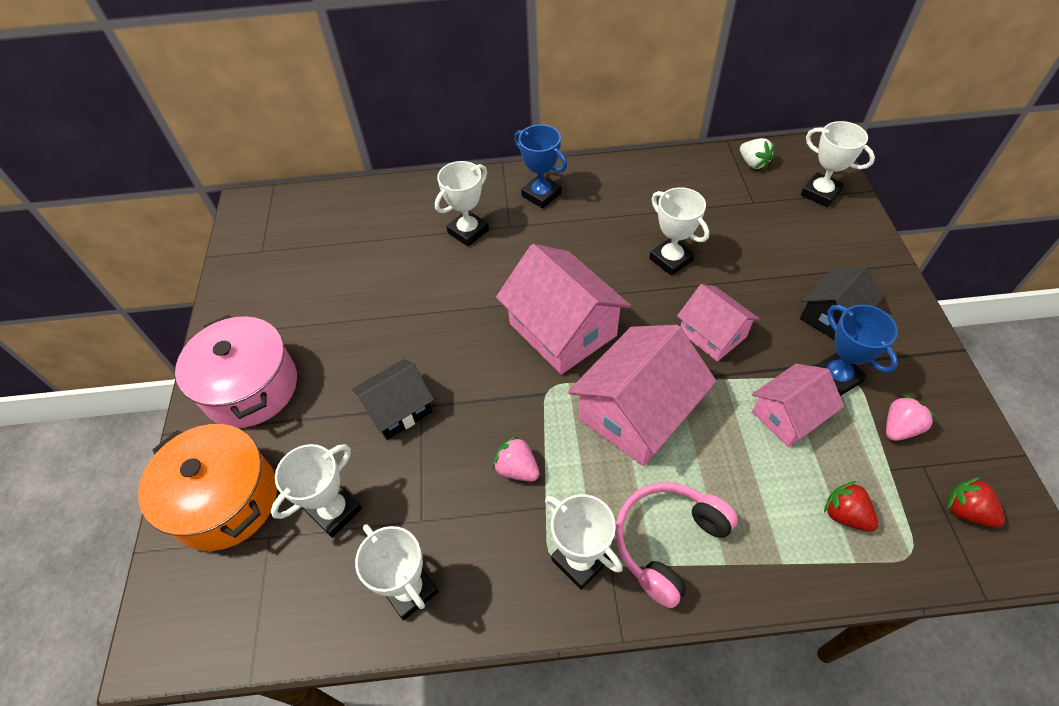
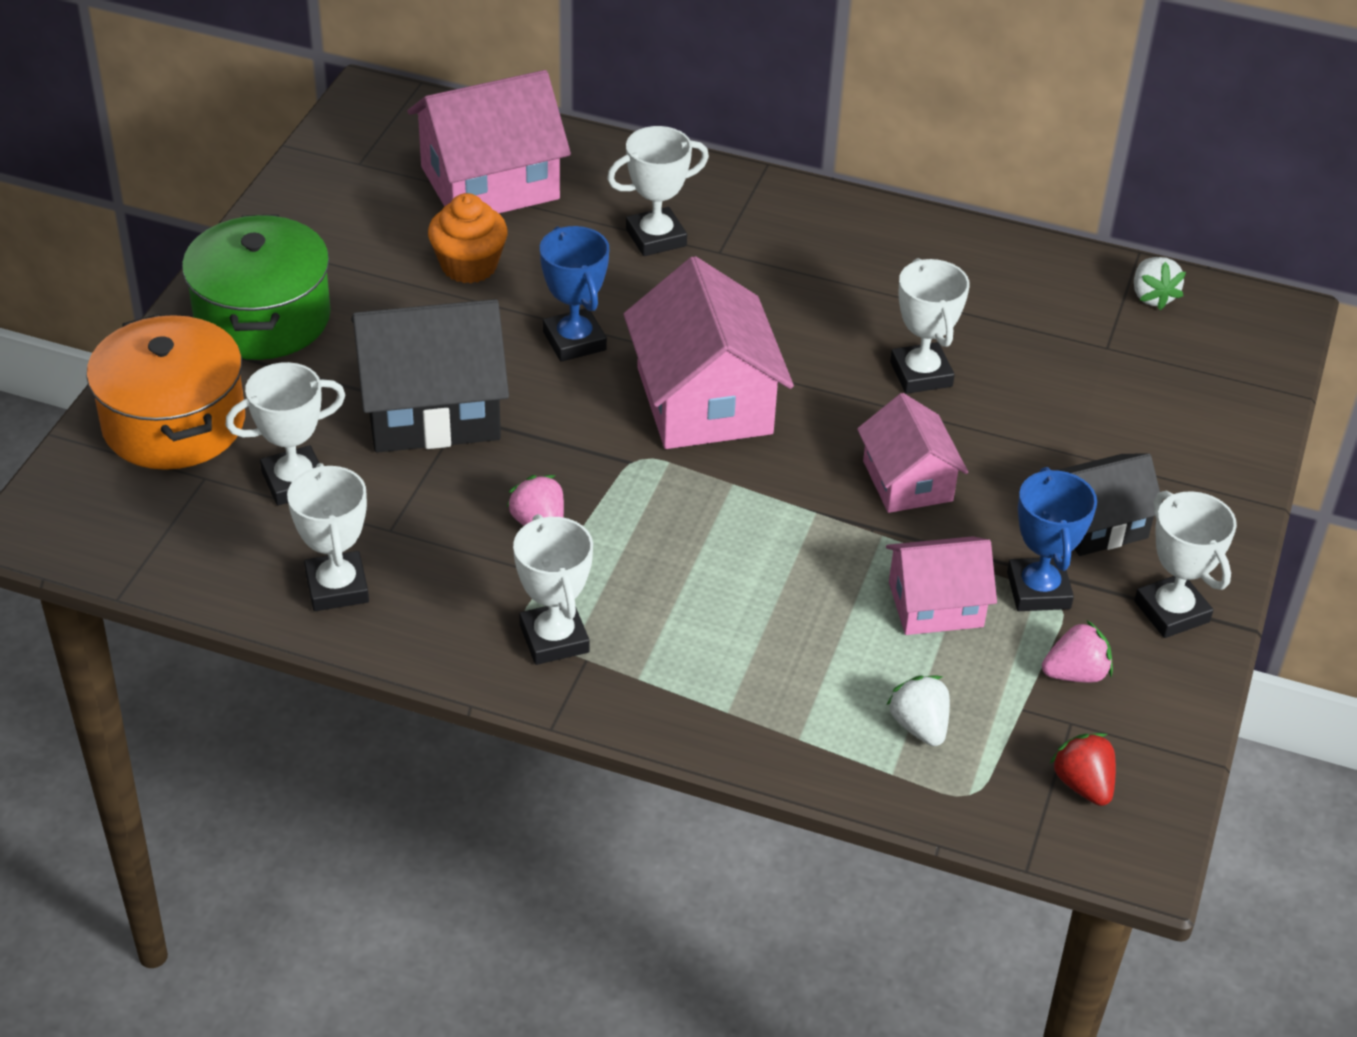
camera: 20 degrees right, 10 degrees down
pink pot [175,315,297,428] -> green pot [182,214,331,360]
black house [352,359,434,440] -> black house [351,299,509,453], size x1.66
blue trophy [514,124,567,209] -> blue trophy moved to [540,226,609,362]
pink house [568,325,716,466] -> pink house moved to [407,70,571,213]
pink headphones [615,482,738,608] -> none
white trophy [801,121,875,207] -> white trophy moved to [1134,491,1237,638]
red strawberry [824,481,878,532] -> white strawberry [887,675,950,746]
none -> orange cupcake [428,193,508,283]

